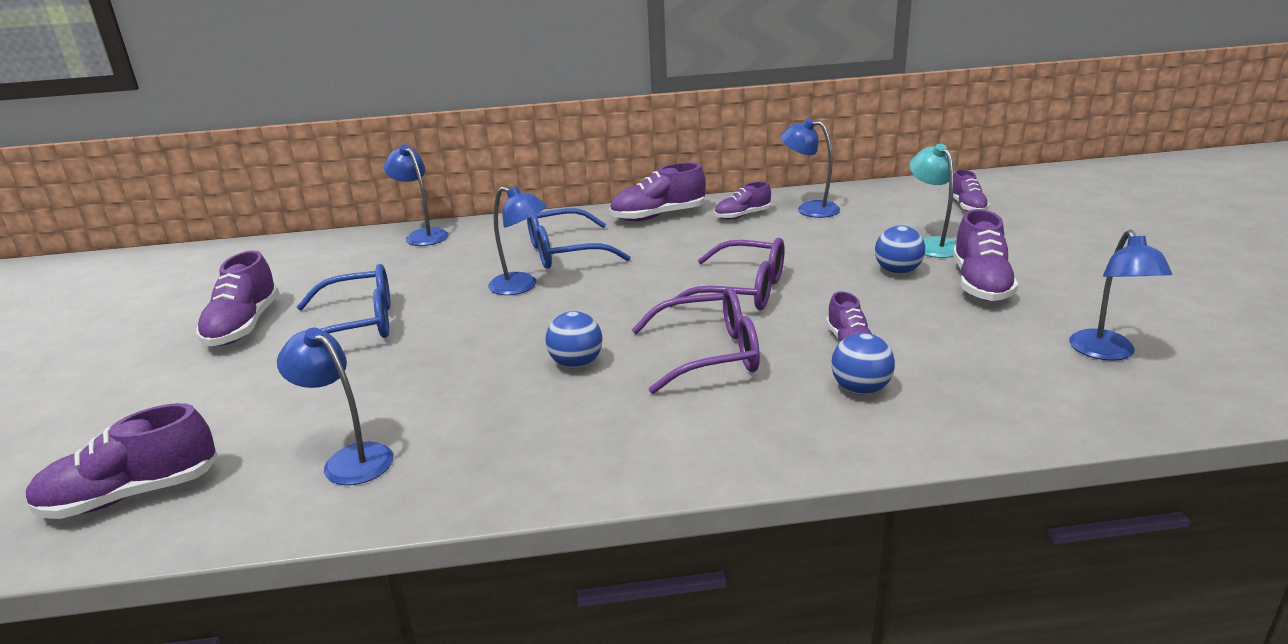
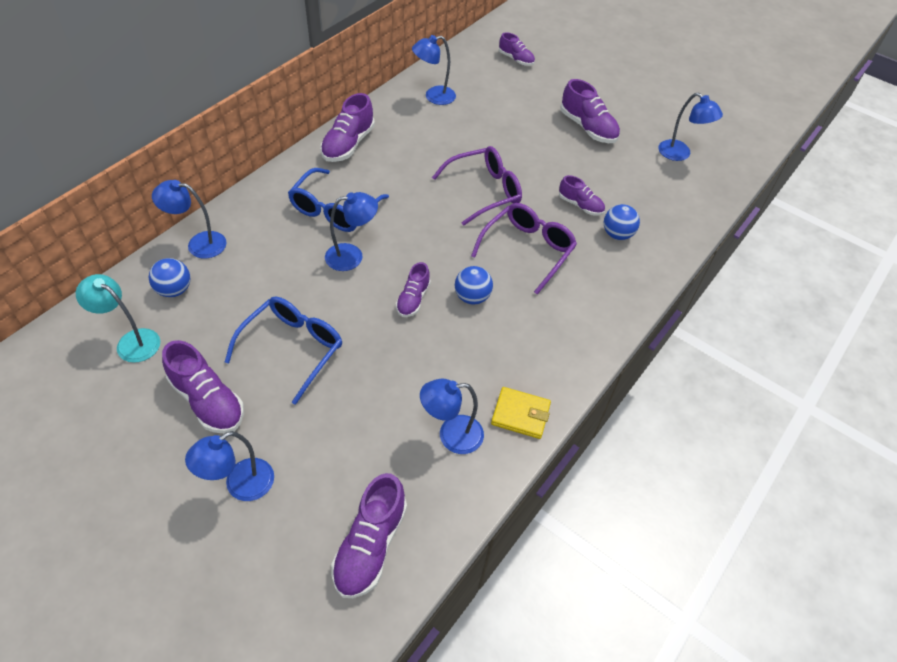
camera: 50 degrees left, 25 degrees up
purple shoe [714,182,771,220] -> purple shoe moved to [396,262,431,317]
blue ball [875,225,925,274] -> blue ball moved to [148,258,191,297]
turquoise lamp [909,144,957,258] -> turquoise lamp moved to [76,274,160,363]
none -> blue lamp [185,431,274,501]
none -> yellow wallet [491,387,551,439]

